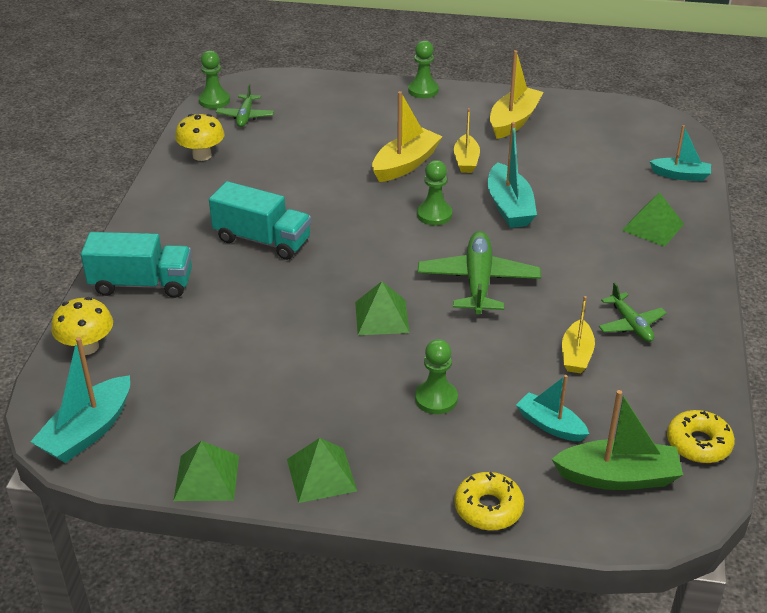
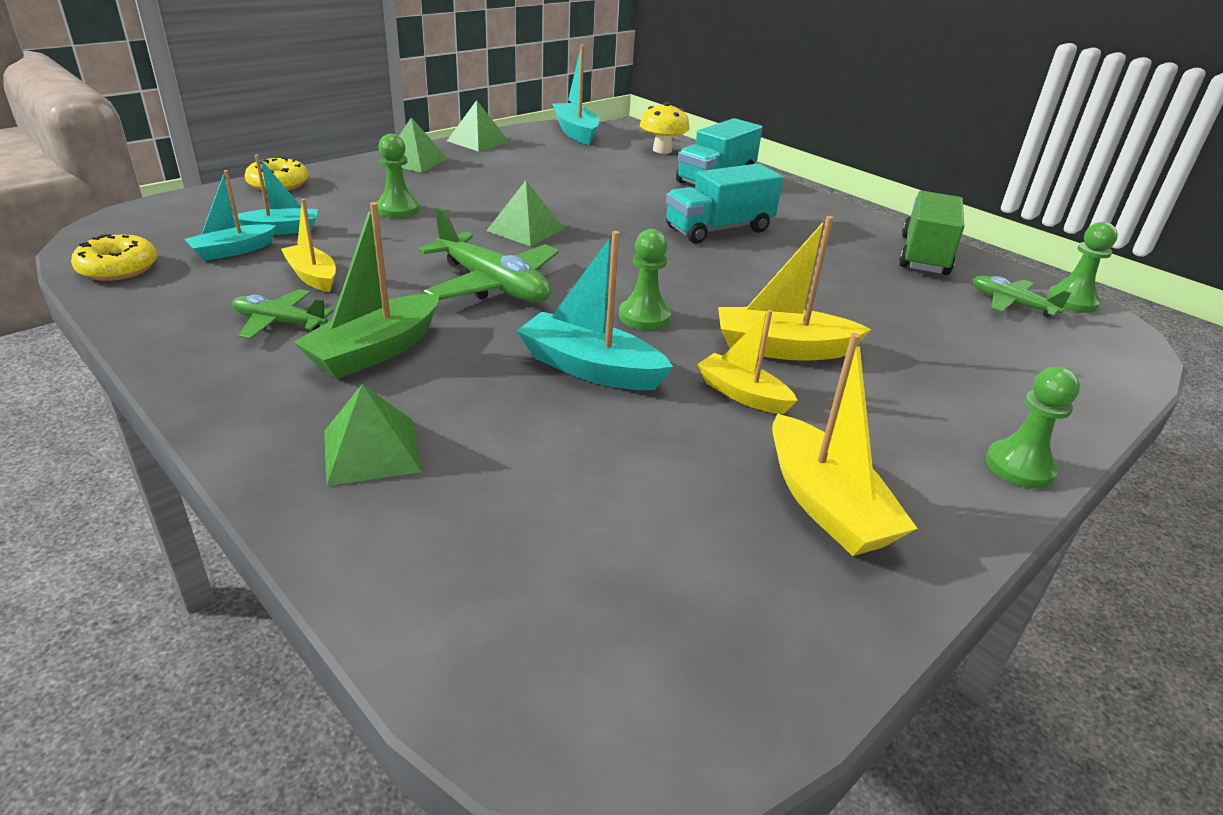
camera: 125 degrees right, 5 degrees down
yellow mushroom [175,114,224,161] -> green truck [899,191,964,275]
yellow boat [372,91,443,182] -> yellow boat turned 105 degrees clockwise [718,216,871,361]
green boat [552,390,683,490] -> green boat moved to [294,202,439,379]
turquoise boat [649,125,711,181] -> turquoise boat moved to [184,170,276,261]

